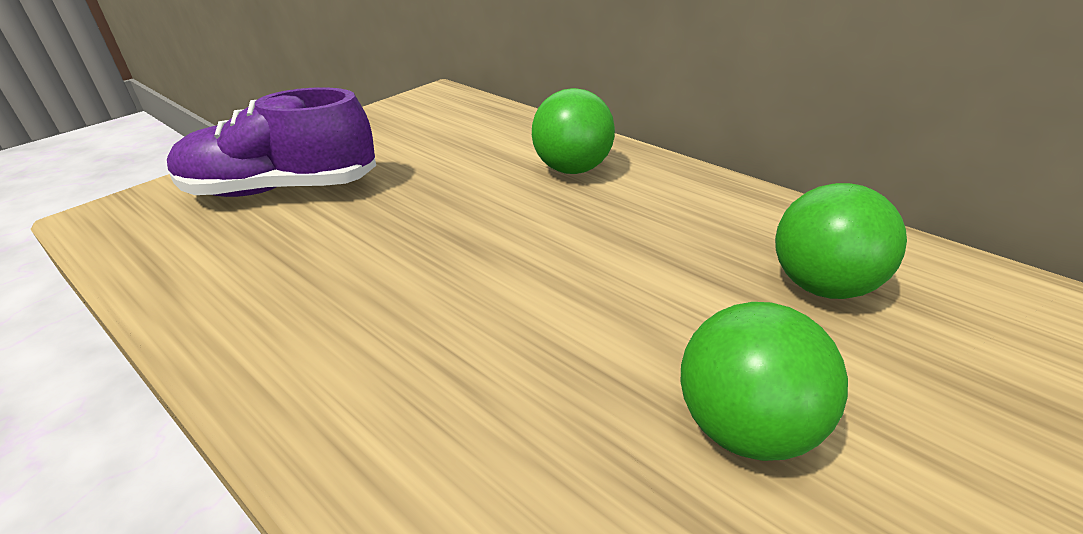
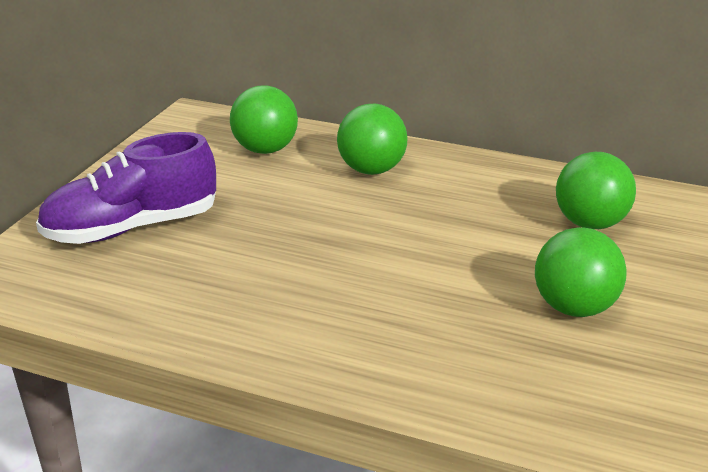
camera: 20 degrees left, 5 degrees down
none -> green ball [230,86,298,154]

